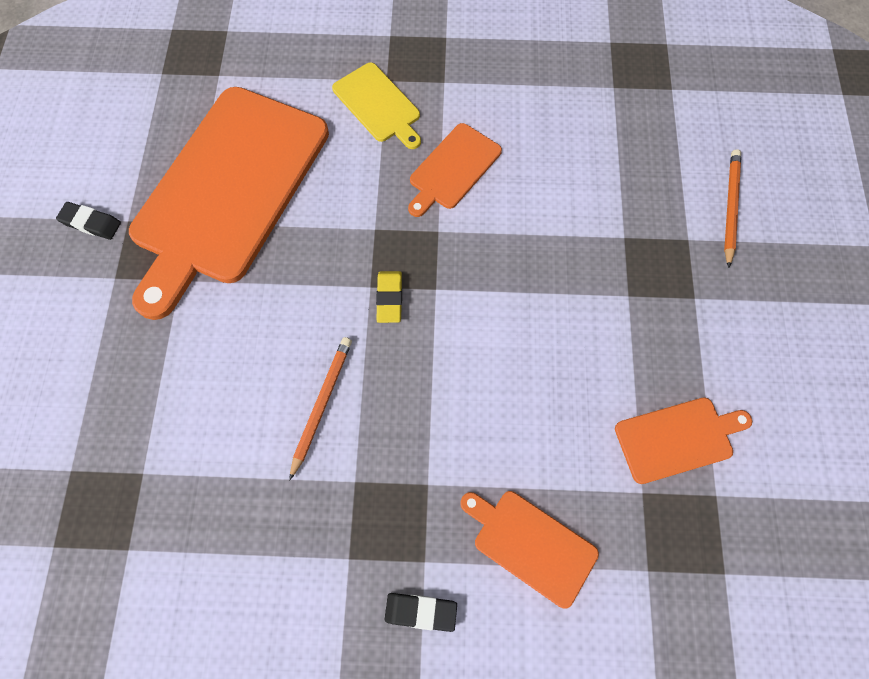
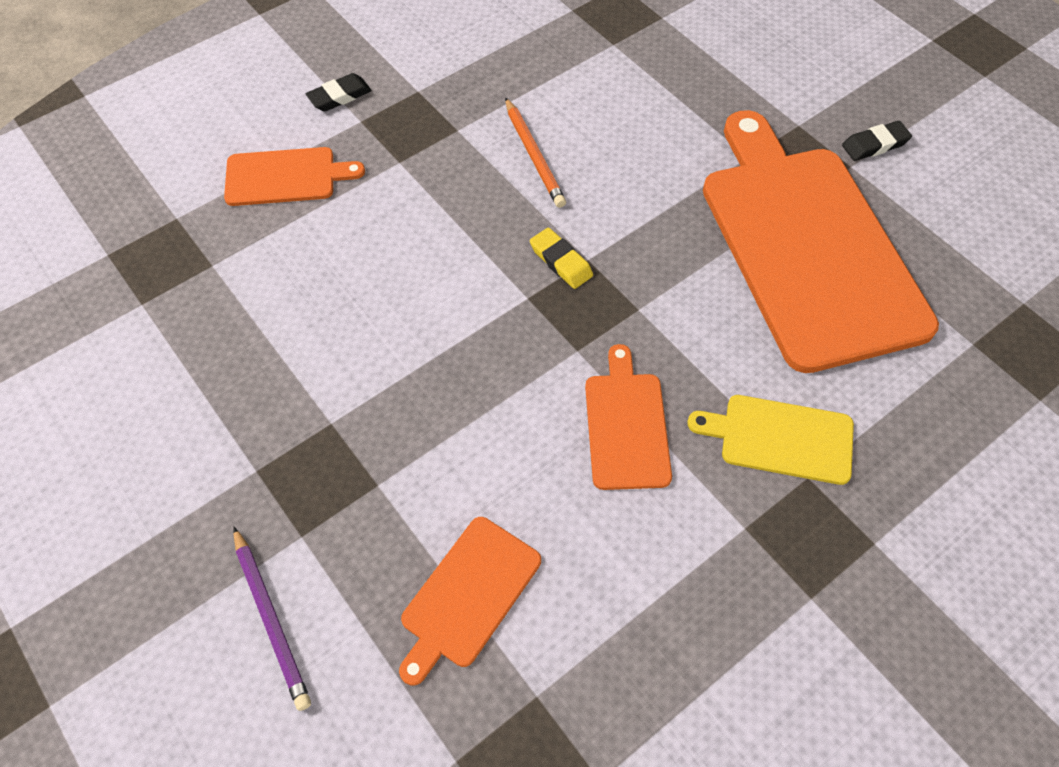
camera: 140 degrees right, 10 degrees down
orange cutting board [615,397,752,484] -> orange cutting board moved to [399,517,541,685]
orange pencil [724,150,741,268] -> purple pencil [233,526,311,711]

